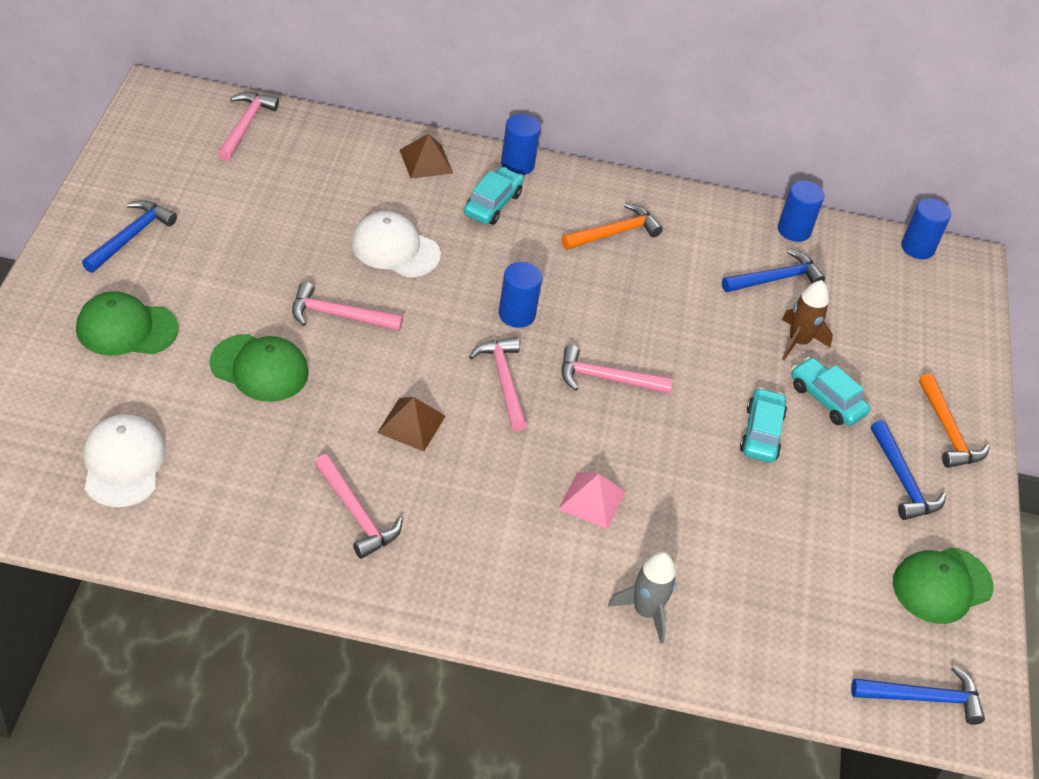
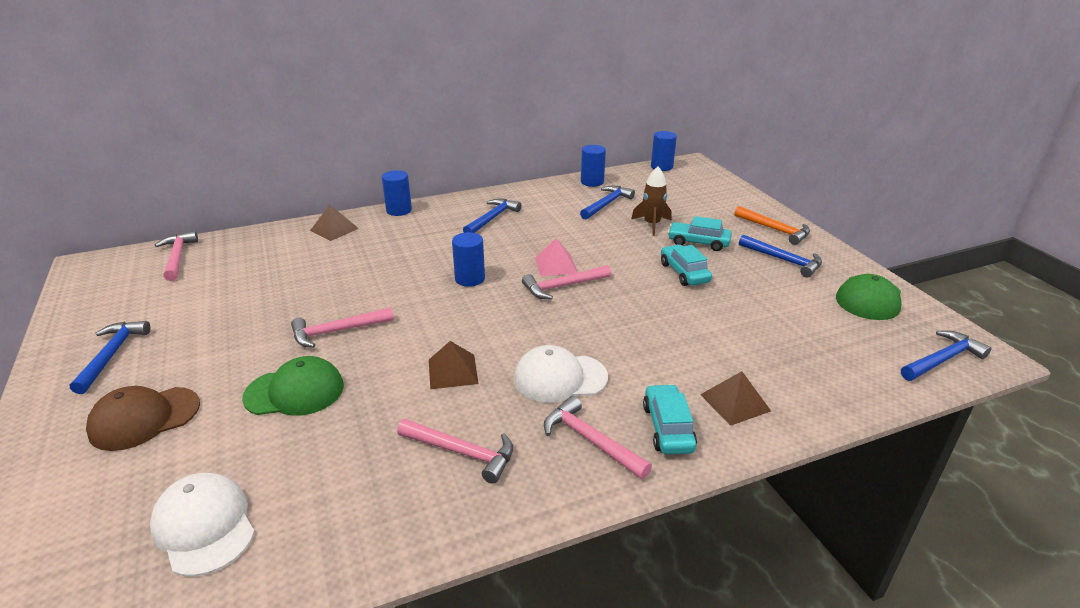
camera: 25 degrees left, 15 degrees down
green cap [76,291,178,355] -> brown cap [86,386,200,451]
white cap [351,211,441,277] -> white cap moved to [514,345,608,403]
turquoise car [464,167,524,225] -> turquoise car moved to [643,384,697,455]
pink hammer [469,337,527,431] -> pink hammer moved to [544,396,652,479]
pink pyramid [558,472,626,529] -> pink pyramid moved to [535,238,578,276]
orange hammer [561,203,663,250] -> blue hammer [463,199,521,233]
grey rocket [608,552,676,643] -> brown pyramid [700,371,771,426]

